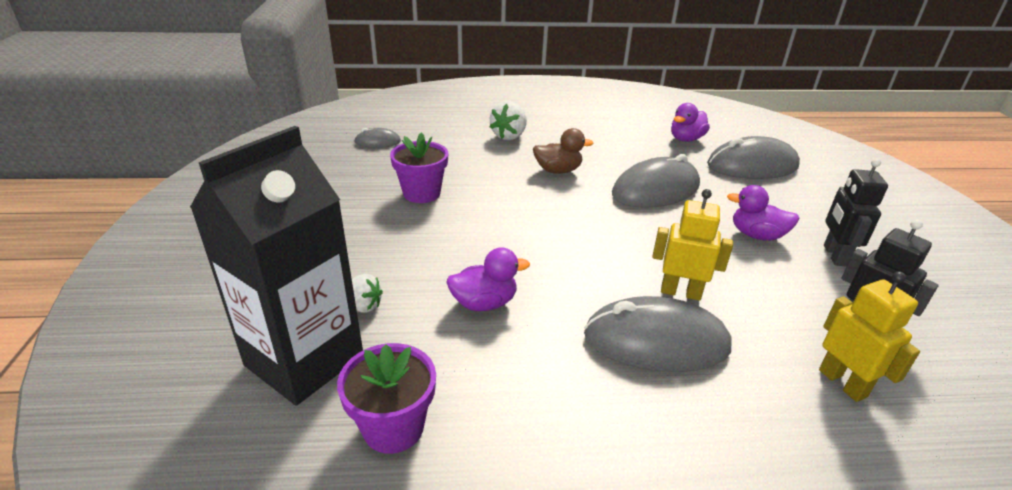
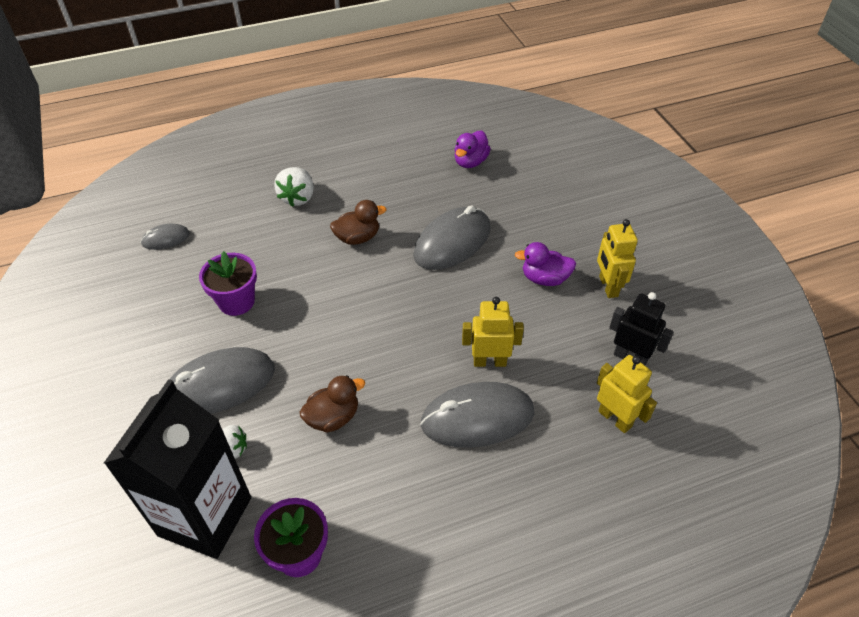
camera: 15 degrees left, 15 degrees up
purple duck [446,247,530,311] -> brown duck [299,375,365,433]
grey mouse [707,136,800,179] -> grey mouse moved to [170,347,275,414]
black robot [824,158,888,267] -> yellow robot [597,219,638,298]

